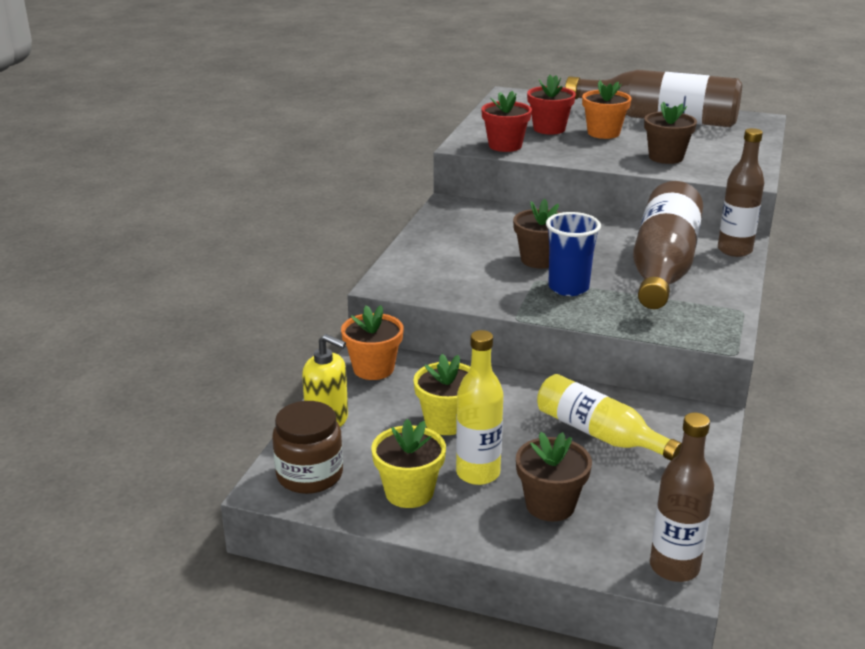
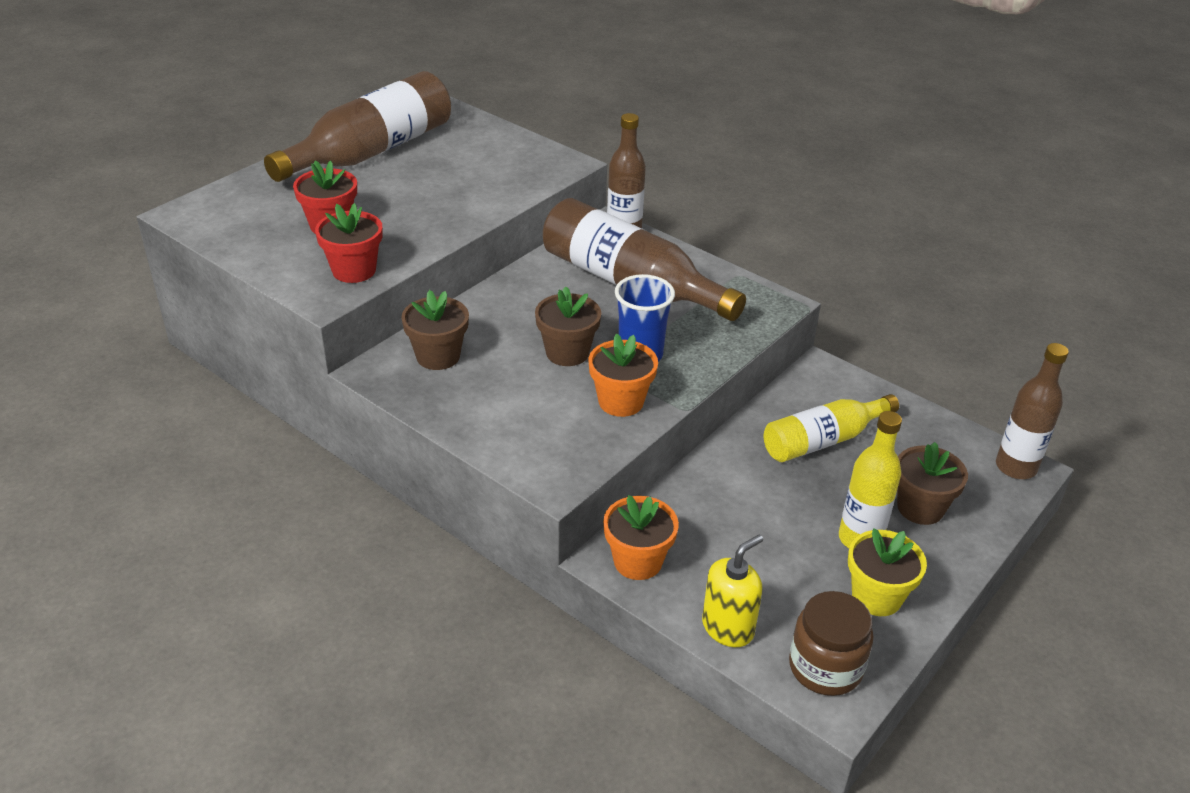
camera: 70 degrees left, 10 degrees up
yellow flower pot [413,354,470,435] -> none
orange flower pot [582,80,632,139] -> orange flower pot moved to [589,333,658,417]
brown flower pot [644,101,697,164] -> brown flower pot moved to [401,290,469,370]

